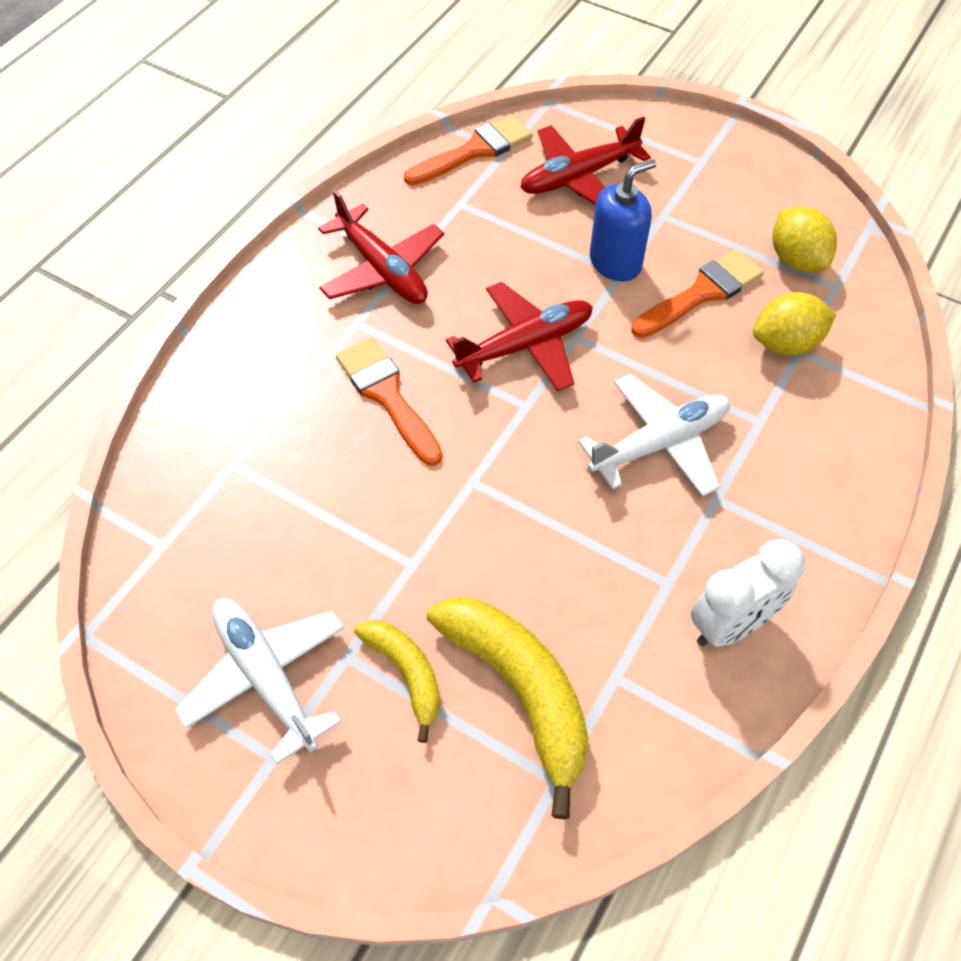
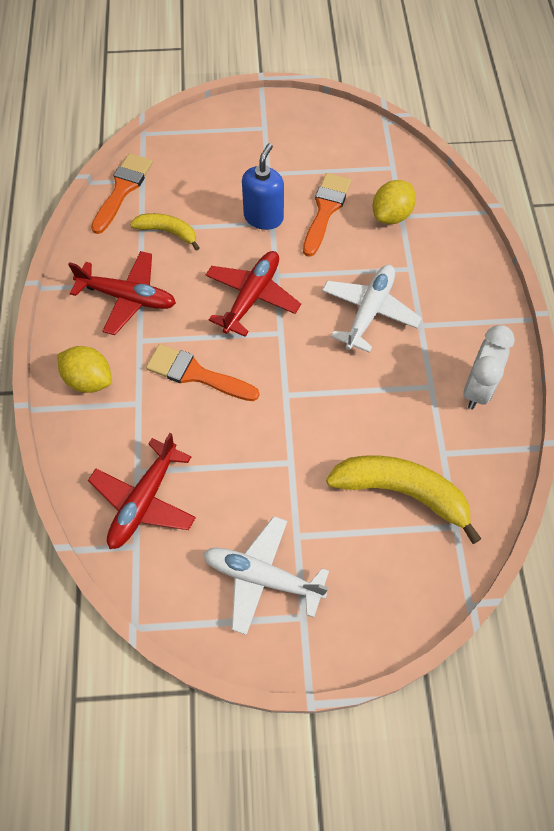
camera: 35 degrees left, 5 degrees up
yellow banana [354,620,440,743] -> yellow banana moved to [130,213,199,251]
red plane [520,116,651,205] -> red plane moved to [88,433,196,549]
yellow lemon [772,206,837,272] -> yellow lemon moved to [57,346,112,393]

